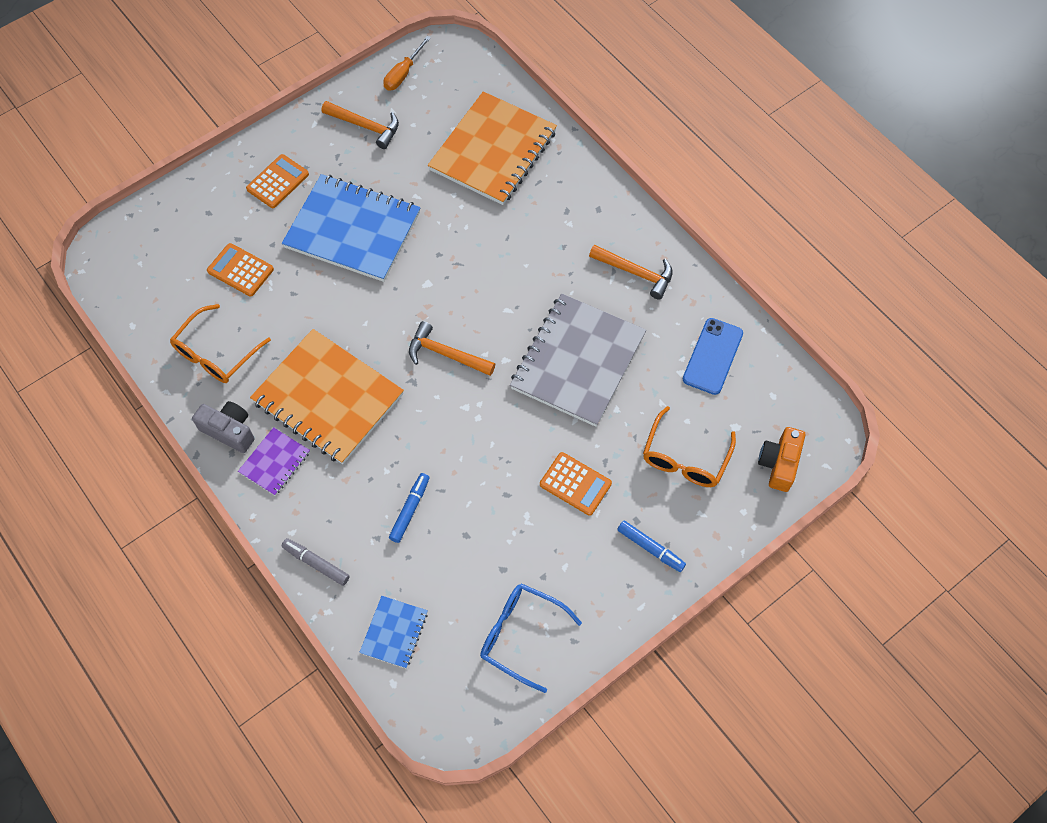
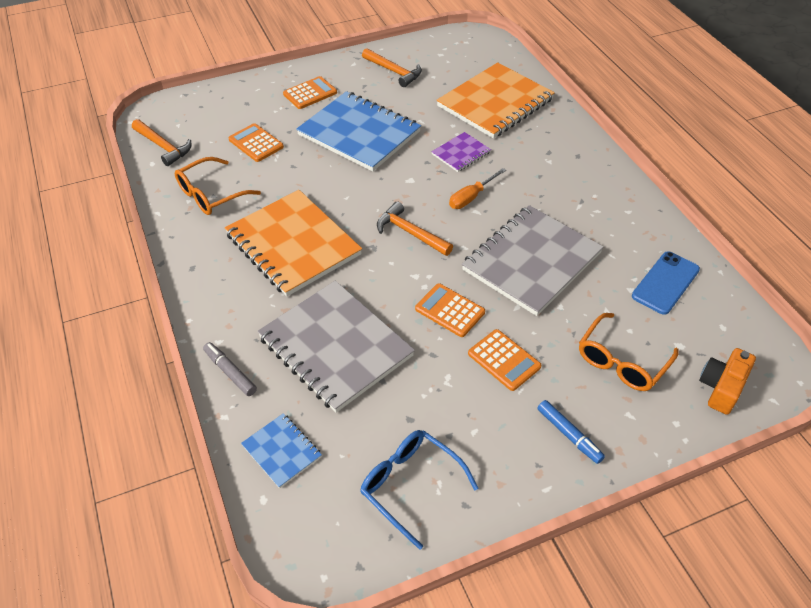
camera: 15 degrees right, 15 degrees down
grey camera [192,401,255,453] -> none
purple notebook [238,427,310,496] -> purple notebook moved to [431,132,491,172]
blue notebook [359,596,428,668] -> blue notebook turned 75 degrees counterclockwise [241,413,322,488]
orange screwdriver [384,36,431,90] -> orange screwdriver moved to [449,168,506,209]
blue marker [389,473,430,543] -> grey notebook [257,281,415,413]
orange hammer [589,245,673,300] -> orange hammer moved to [132,119,192,166]
none -> orange calculator [415,283,485,337]

